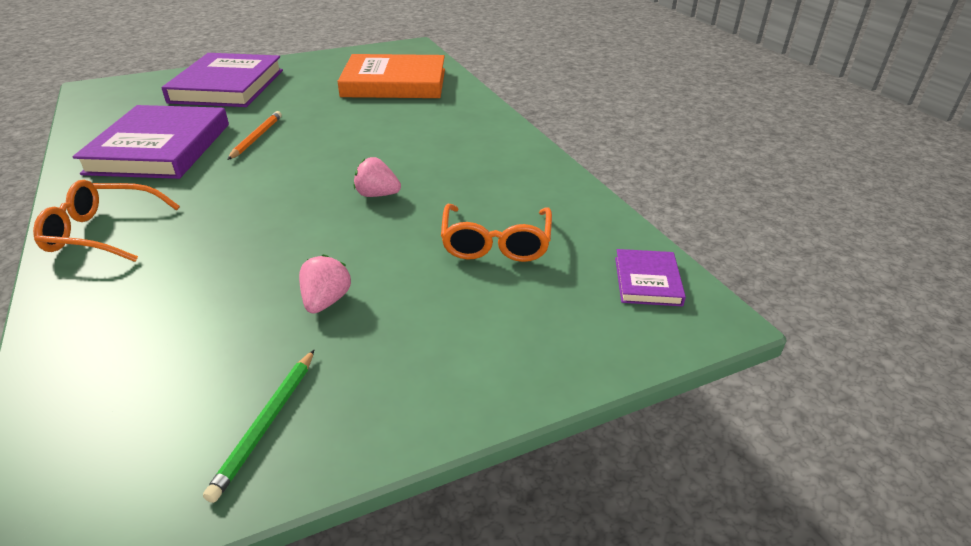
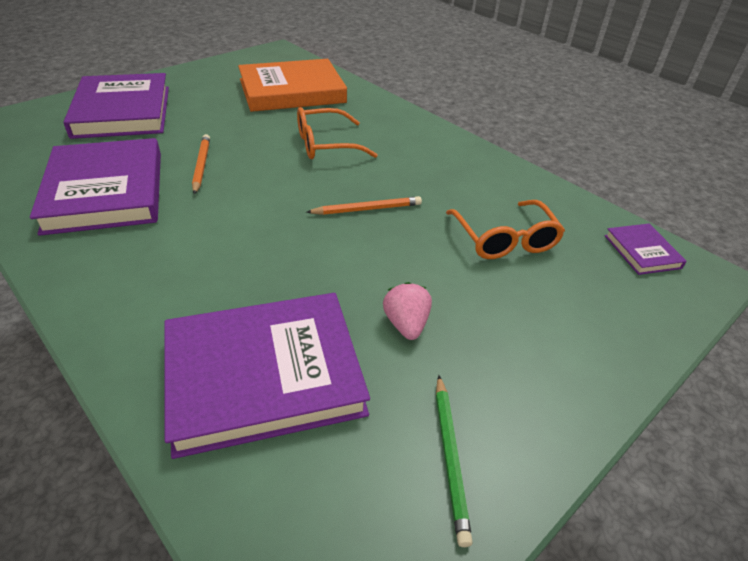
camera: 20 degrees left, 5 degrees up
orange glasses [33,180,180,262] -> orange glasses moved to [297,107,378,159]
pink strawberry [354,157,401,197] -> orange pencil [306,196,422,215]
none -> purple book [165,293,370,459]

